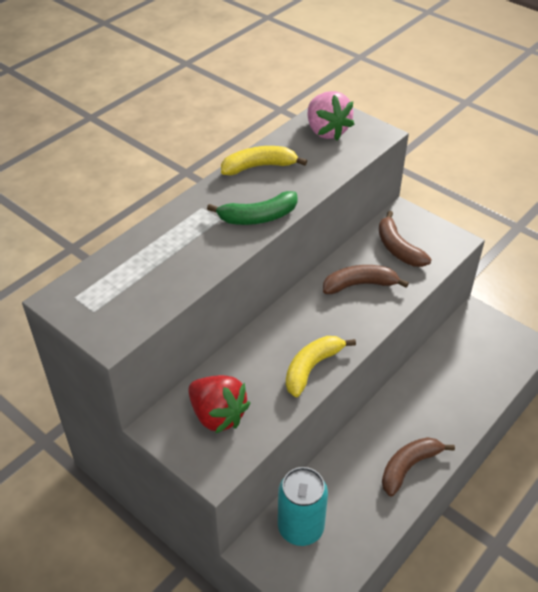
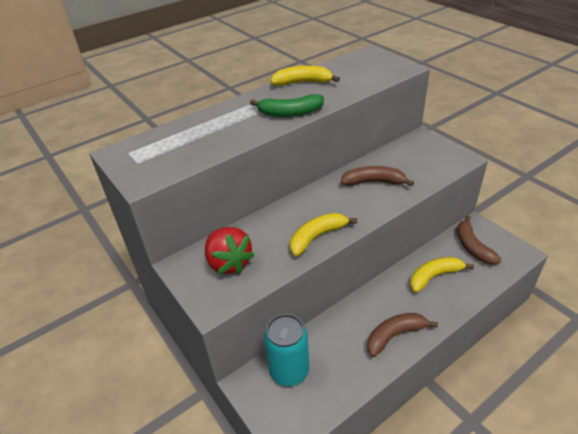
camera: 15 degrees right, 5 degrees down
pink strawberry [308,91,355,140] -> none
brown banana [379,211,432,267] -> brown banana moved to [457,215,502,265]
none -> yellow banana [410,257,474,293]

